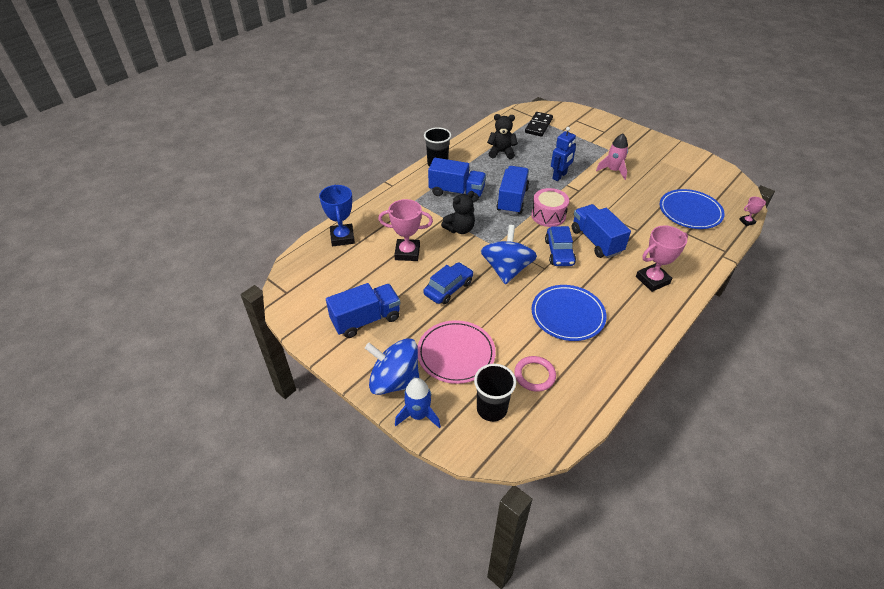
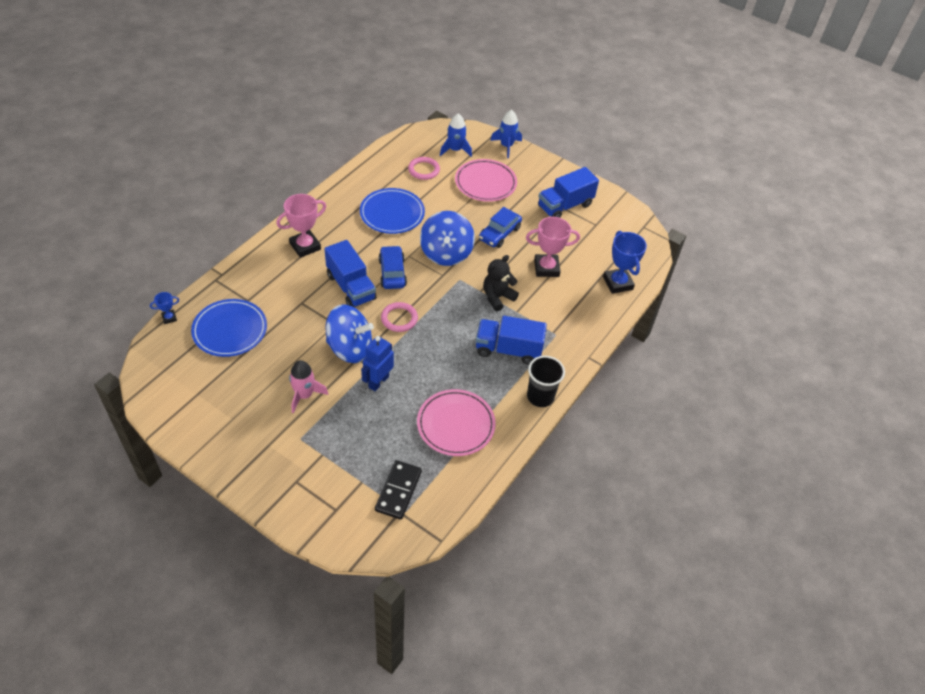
camera: 170 degrees right, 5 degrees up
blue spinning top [365,338,419,395] -> blue spinning top moved to [325,304,374,363]
black cup [474,364,516,422] -> blue rocket [440,113,472,157]
black teddy bear [487,114,518,159] -> pink plate [417,389,496,456]
blue truck [496,166,529,215] -> none
pink drum [531,188,569,227] -> pink ring [381,302,418,332]
pink trophy [739,197,766,226] -> blue trophy [150,292,179,324]

